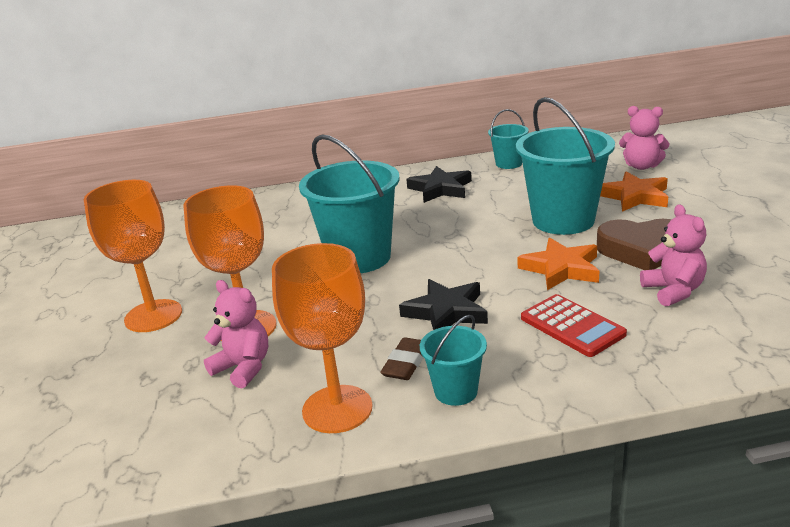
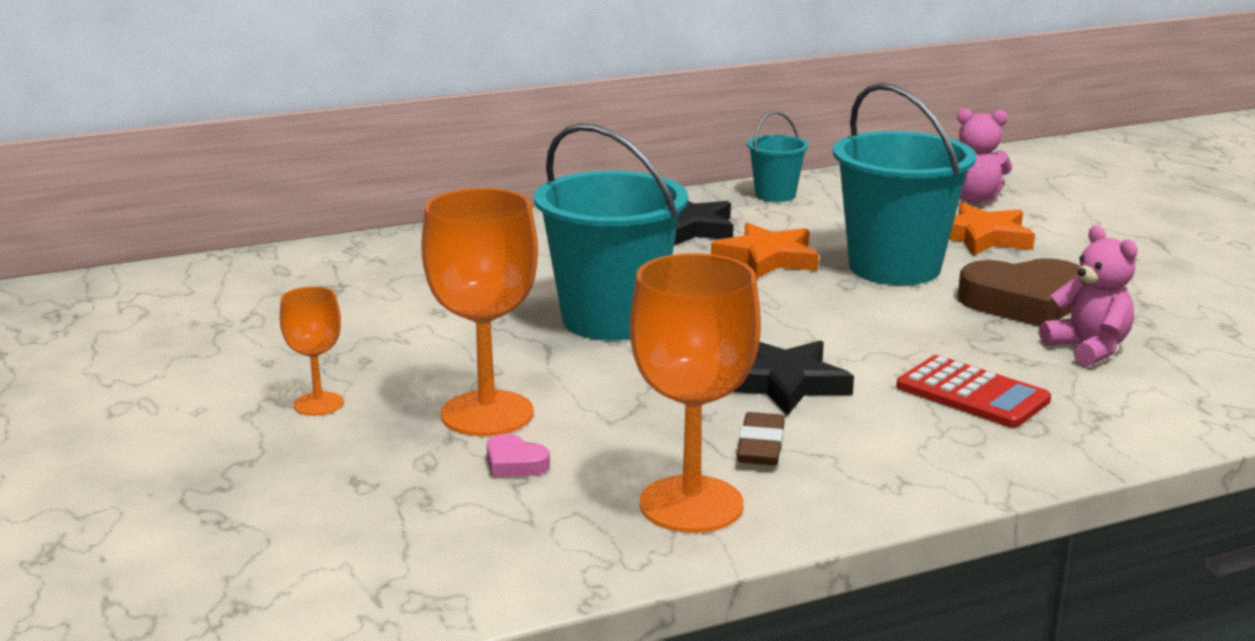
camera: 15 degrees left, 5 degrees down
orange goblet [84,180,182,332] -> orange goblet [280,286,343,416], size x0.54
pink teddy bear [204,280,268,389] -> pink heart [487,434,550,477]
turquoise bucket [420,315,487,406] -> none
orange star [518,238,599,290] -> orange star moved to [711,222,819,279]

